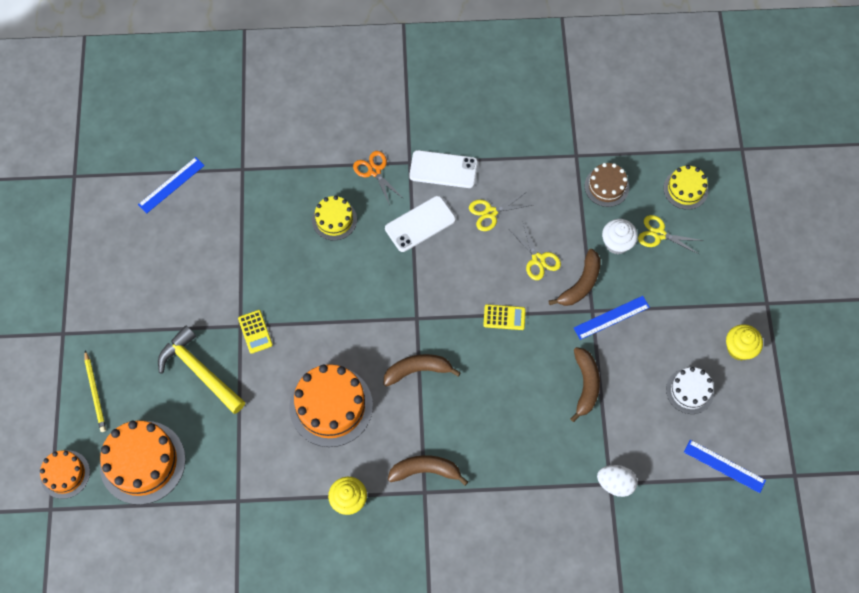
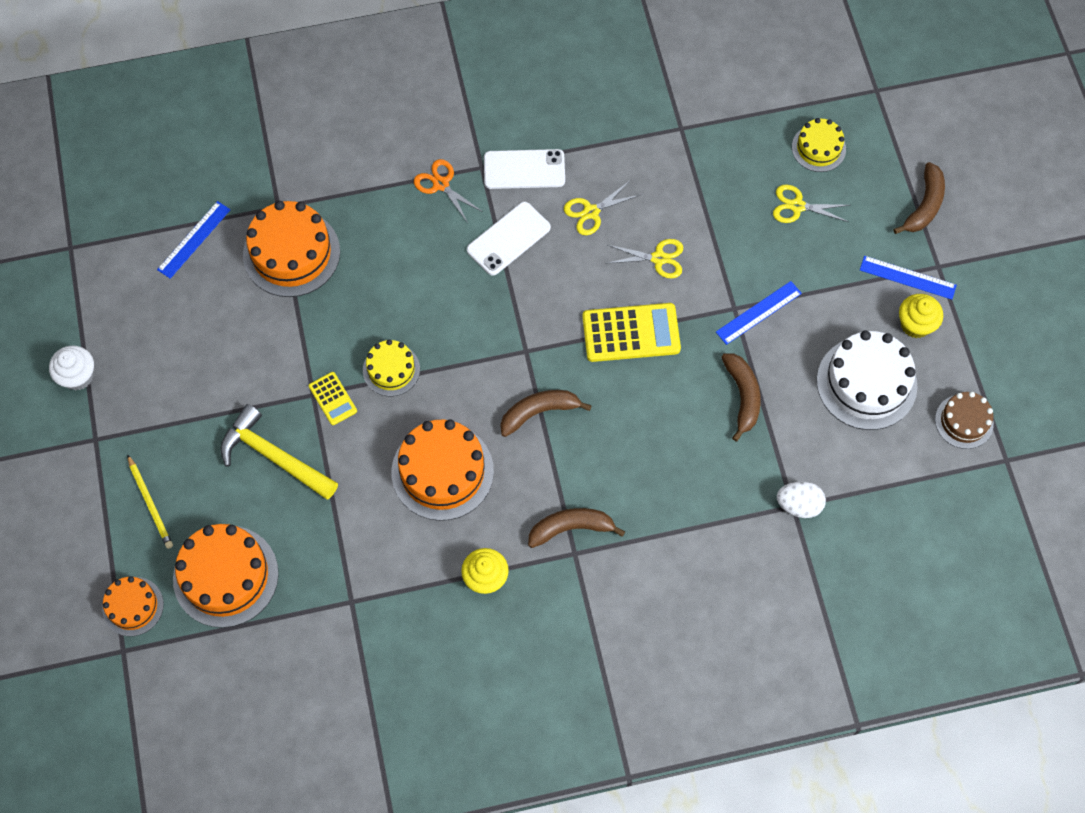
camera: 10 degrees left, 0 degrees up
yellow cake [312,196,357,241] -> yellow cake moved to [363,339,420,397]
yellow calculator [483,304,526,330] -> yellow calculator [582,303,681,362], size x1.87
yellow scissors [510,221,561,280] -> yellow scissors turned 45 degrees counterclockwise [605,239,683,278]
brown banana [549,249,601,306] -> brown banana moved to [893,162,945,234]
brown cake [585,163,629,207] -> brown cake moved to [935,392,994,449]
white cupcake [602,219,638,254] -> white cupcake moved to [49,345,94,390]
white cake [666,367,714,414] -> white cake [817,330,917,430], size x1.74
blue ruler [684,440,766,493] -> blue ruler moved to [860,256,957,300]
none -> orange cake [243,201,340,297]

